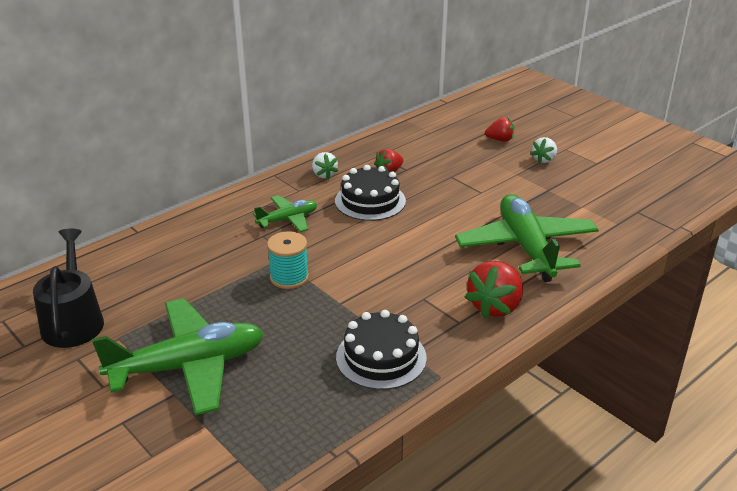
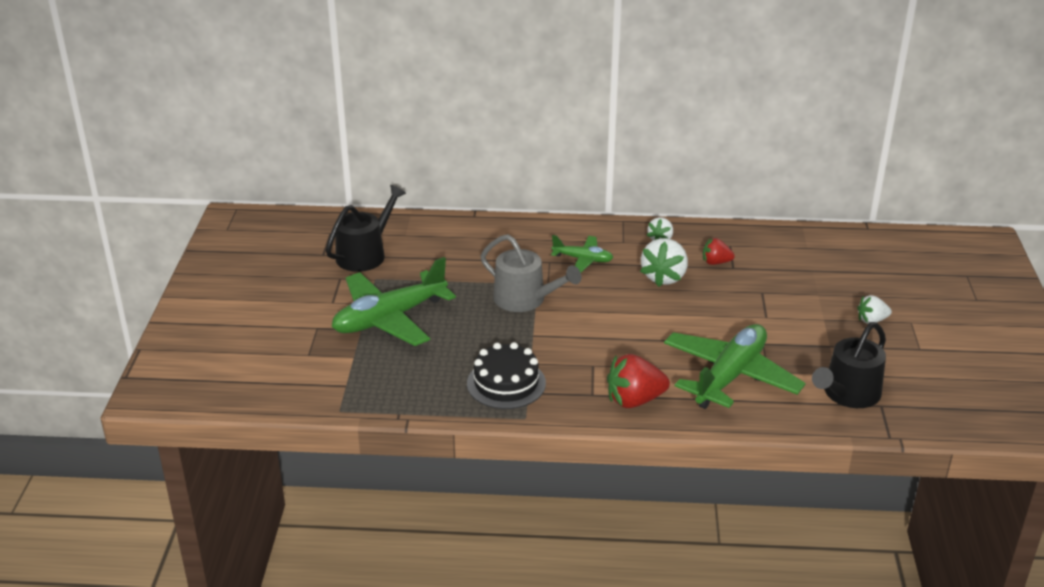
camera: 45 degrees right, 0 degrees up
green plane [92,298,264,415] -> green plane turned 120 degrees clockwise [332,257,456,346]
turquoise spool [267,231,309,289] -> grey watering can [480,234,581,312]
black cake [335,165,406,221] -> white strawberry [640,238,688,287]
red strawberry [485,117,514,142] -> none
none -> black watering can [812,322,886,408]

